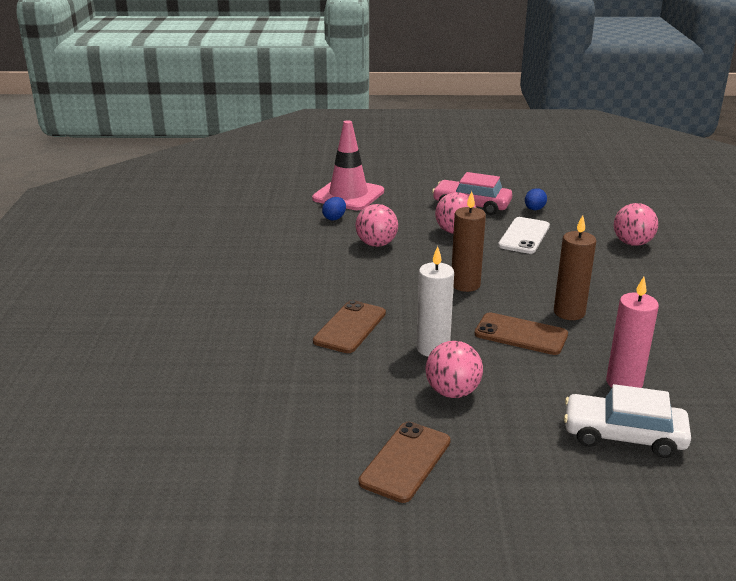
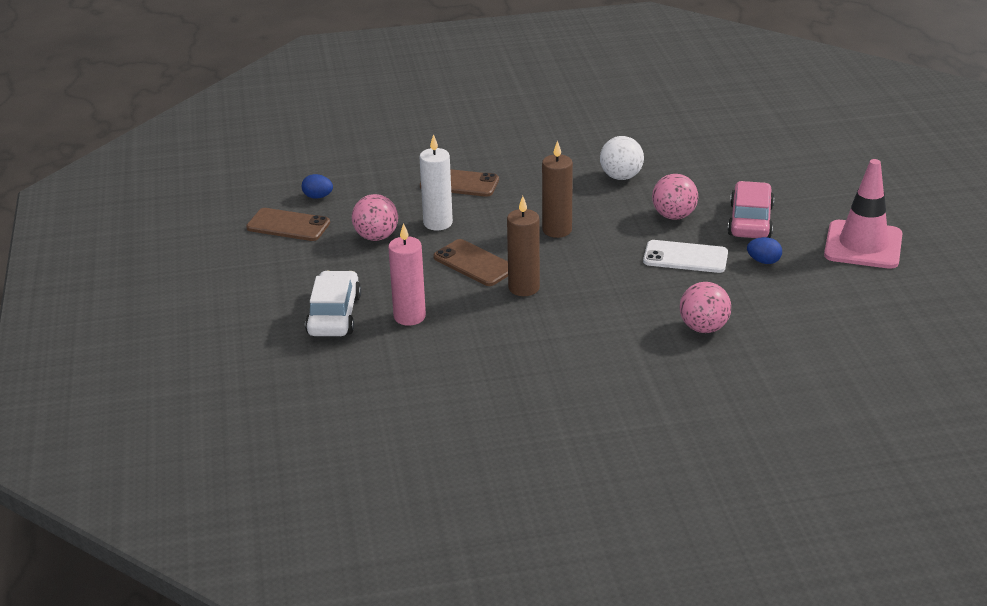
camera: 80 degrees right, 5 degrees up
pink traffic cone [312,120,384,210] -> pink traffic cone moved to [824,159,903,269]
blue egg [322,197,346,220] -> blue egg moved to [302,174,333,199]
pink ball [355,204,398,247] -> white ball [600,136,644,180]
brown phone [474,312,568,355] -> brown phone turned 60 degrees counterclockwise [433,239,508,286]

